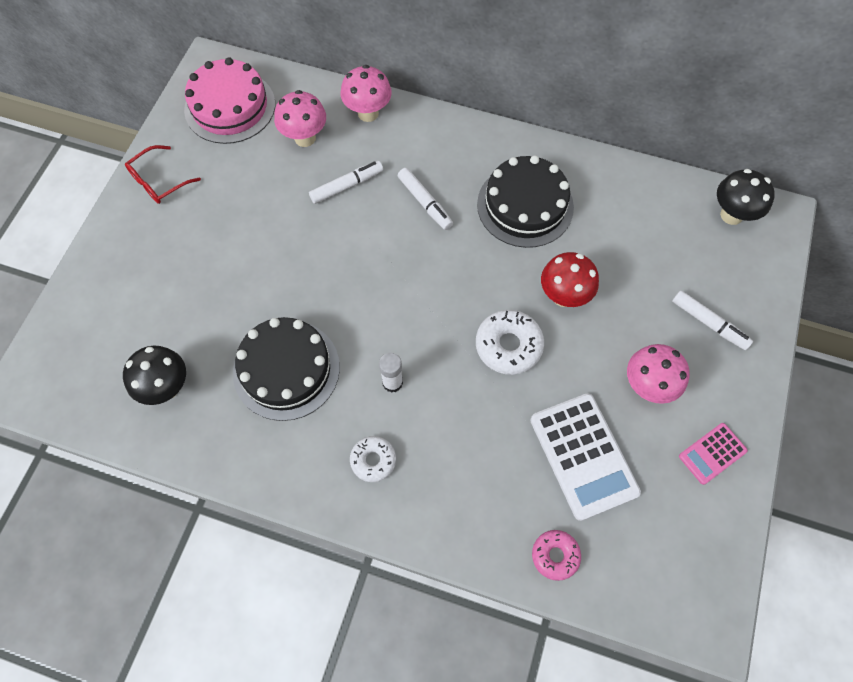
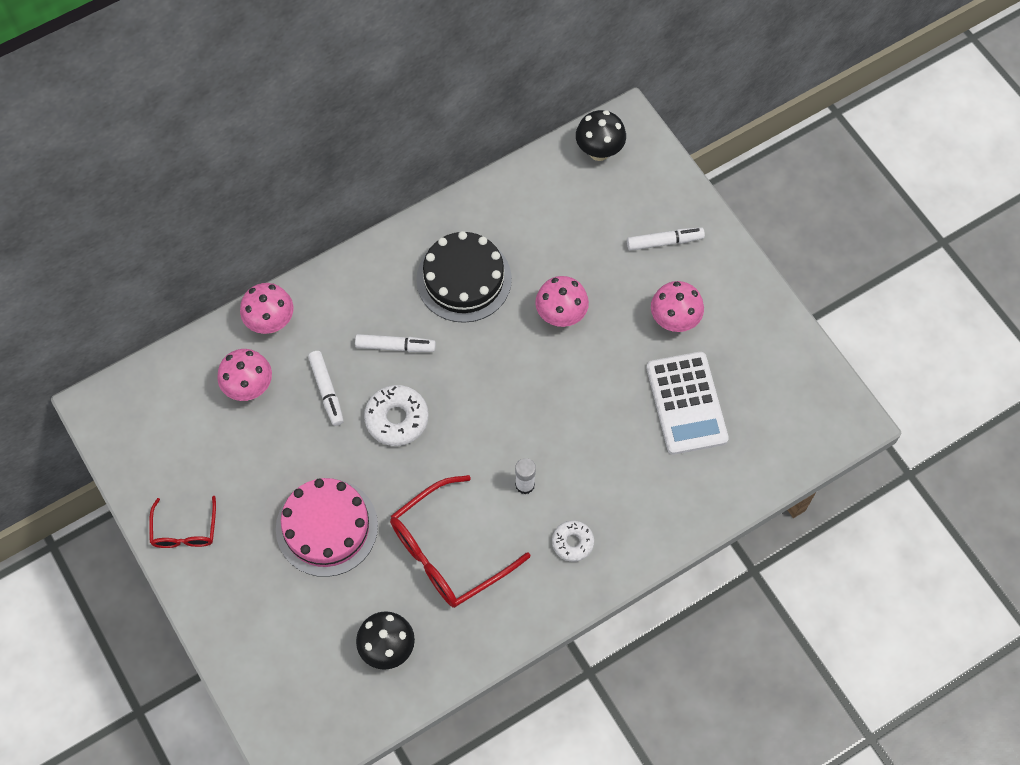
camera: 50 degrees left, 0 degrees up
pink cake [184,57,275,144] -> pink cake moved to [276,478,378,577]
black cake [233,317,340,421] -> red glasses [390,475,530,608]
white marker [309,161,383,204] -> white marker turned 150 degrees clockwise [308,351,344,426]
white donut [476,310,544,375] -> white donut moved to [364,385,429,446]
white calculator [530,393,641,521] -> white calculator turned 60 degrees clockwise [646,352,729,455]
pink donut [532,530,581,581] -> none
red mushroom [541,252,599,307] -> pink mushroom [535,276,589,327]
pink calculator [679,423,748,485] -> none

